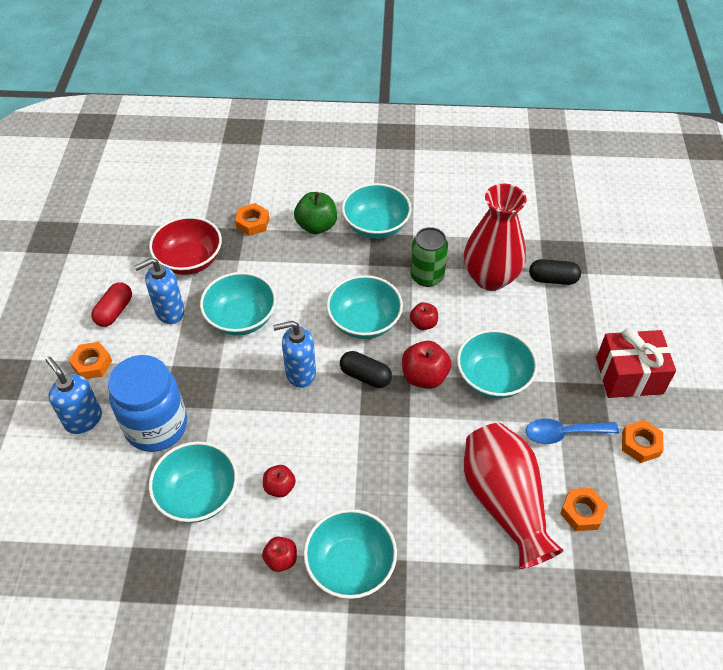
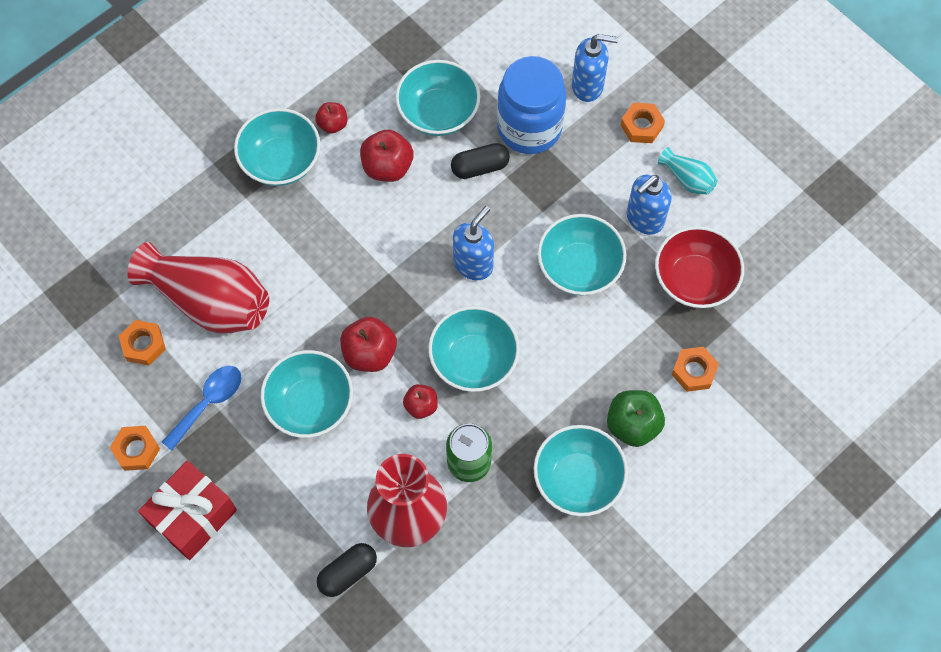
camera: 135 degrees right, 15 degrees up
red capsule [91,282,132,327] -> turquoise vase [658,147,718,195]
blue soap dispenser [134,258,185,324] -> blue soap dispenser turned 150 degrees counterclockwise [627,175,672,235]
red apple [263,465,296,498] -> red apple [360,130,414,182], size x1.64
black capsule [340,351,392,388] -> black capsule moved to [451,143,510,179]

